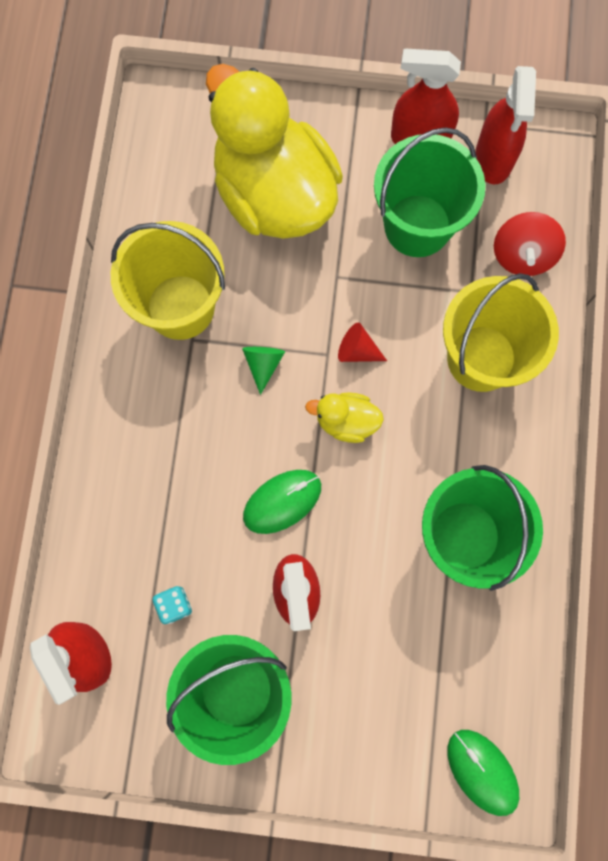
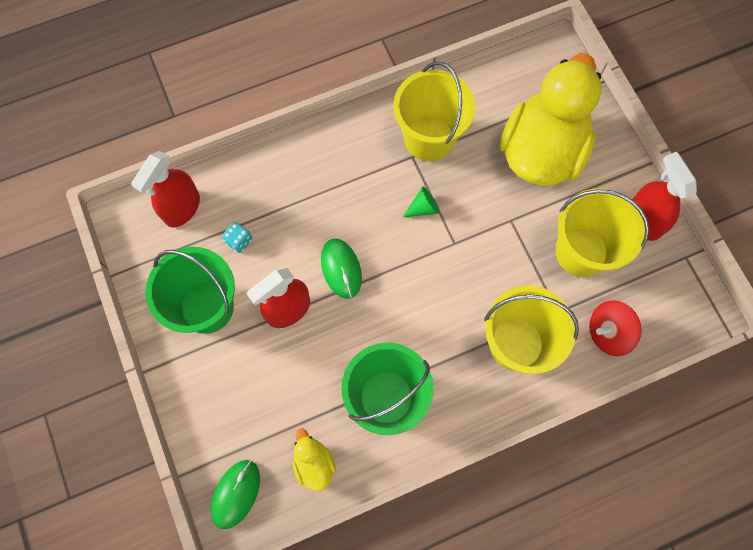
camera: 60 degrees right, 5 degrees down
green mouse [243,470,321,534] -> green mouse turned 45 degrees clockwise [321,238,362,299]
yellow duck [305,392,384,443] -> yellow duck moved to [293,428,335,492]
red cone [338,323,387,362] -> none
green bucket [374,127,486,257] -> yellow bucket [555,189,649,277]
red spray bottle [475,66,536,184] -> none

